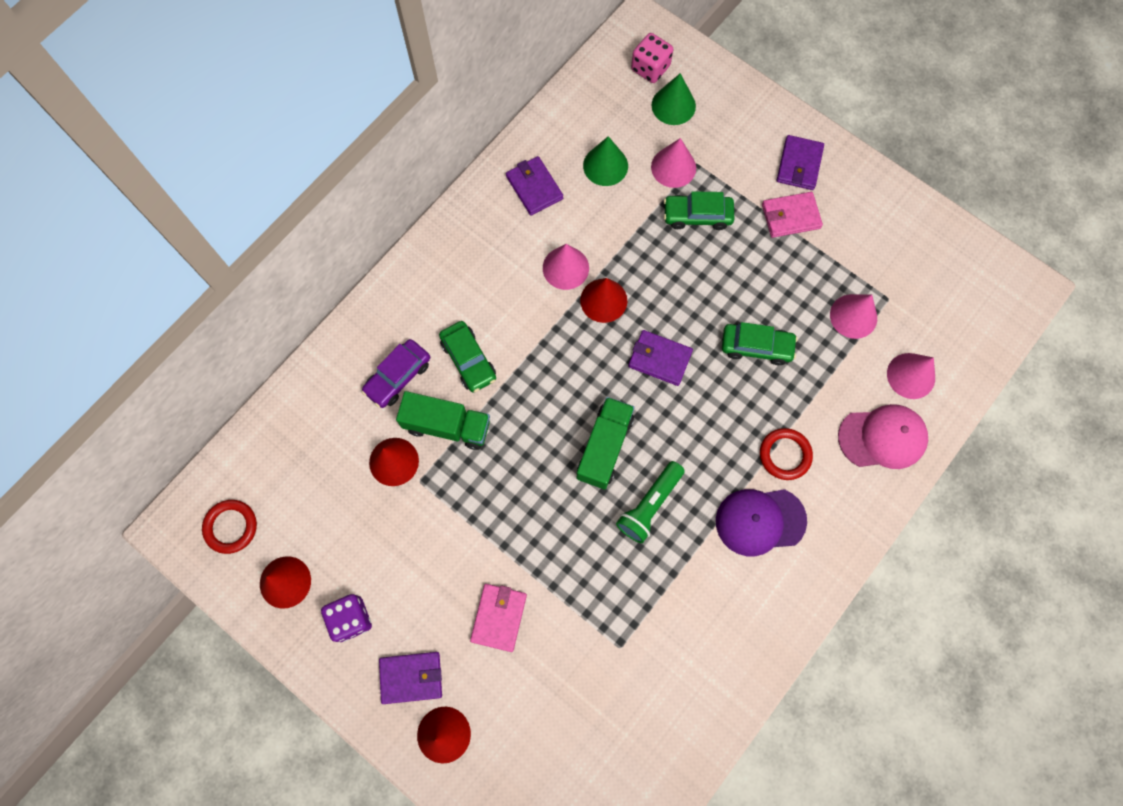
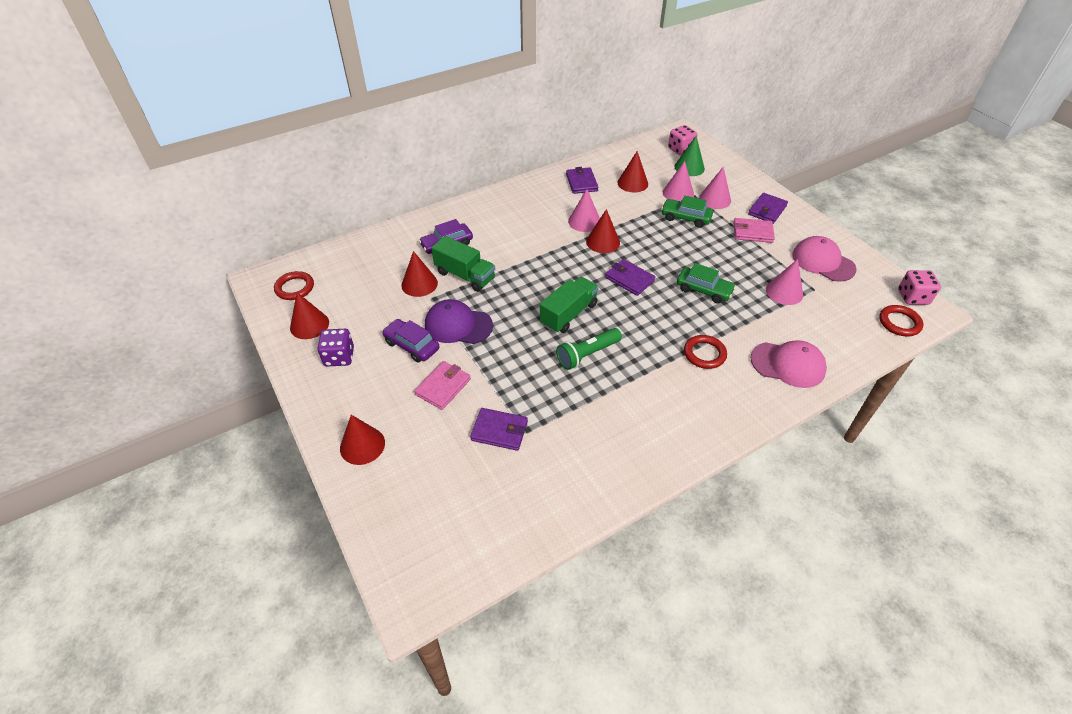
camera: 20 degrees right, 25 degrees down
purple wallet [379,652,442,704] -> purple wallet moved to [470,408,528,451]
green car [439,321,496,392] -> none
green cone [583,136,628,186] -> red cone [618,151,648,193]
purple cap [716,489,807,556] -> purple cap moved to [425,299,493,344]
pink cone [887,353,935,399] -> pink cone moved to [699,167,731,209]
none -> purple car [382,319,439,363]
none -> pink cap [792,236,856,282]
none -> red ring [879,305,923,336]
none -> pink dice [898,270,941,305]

